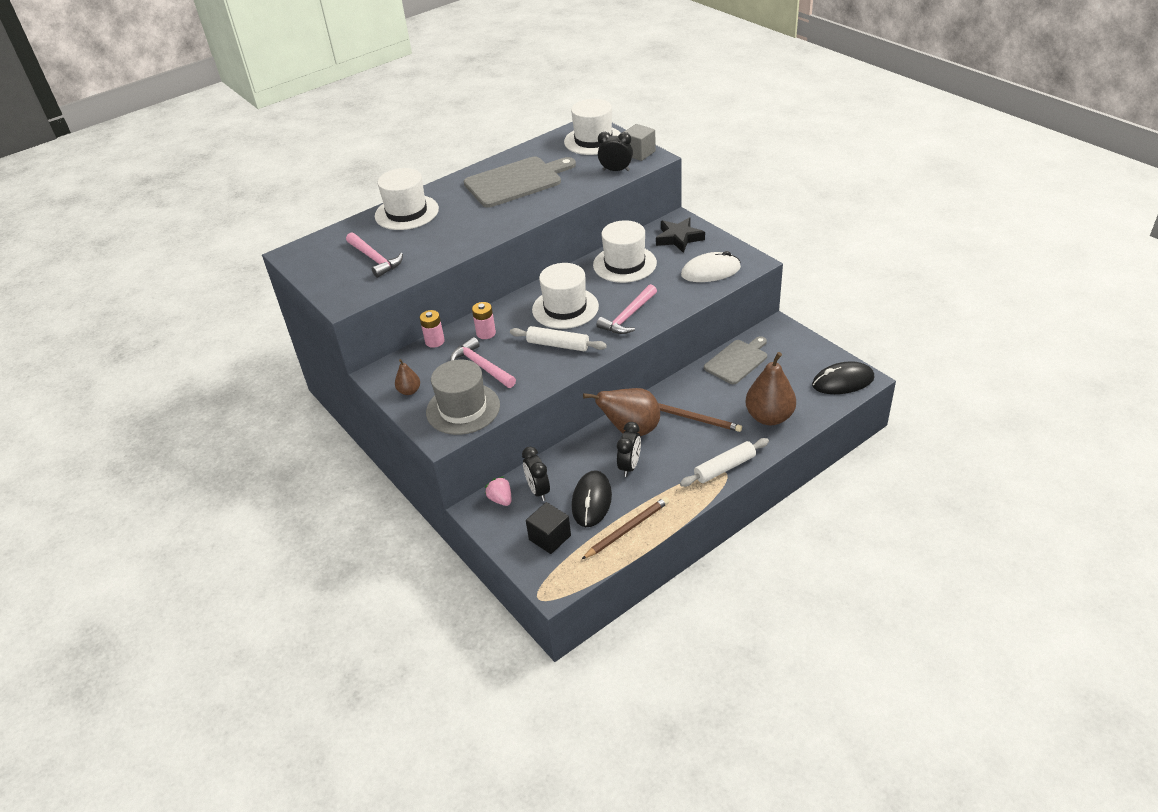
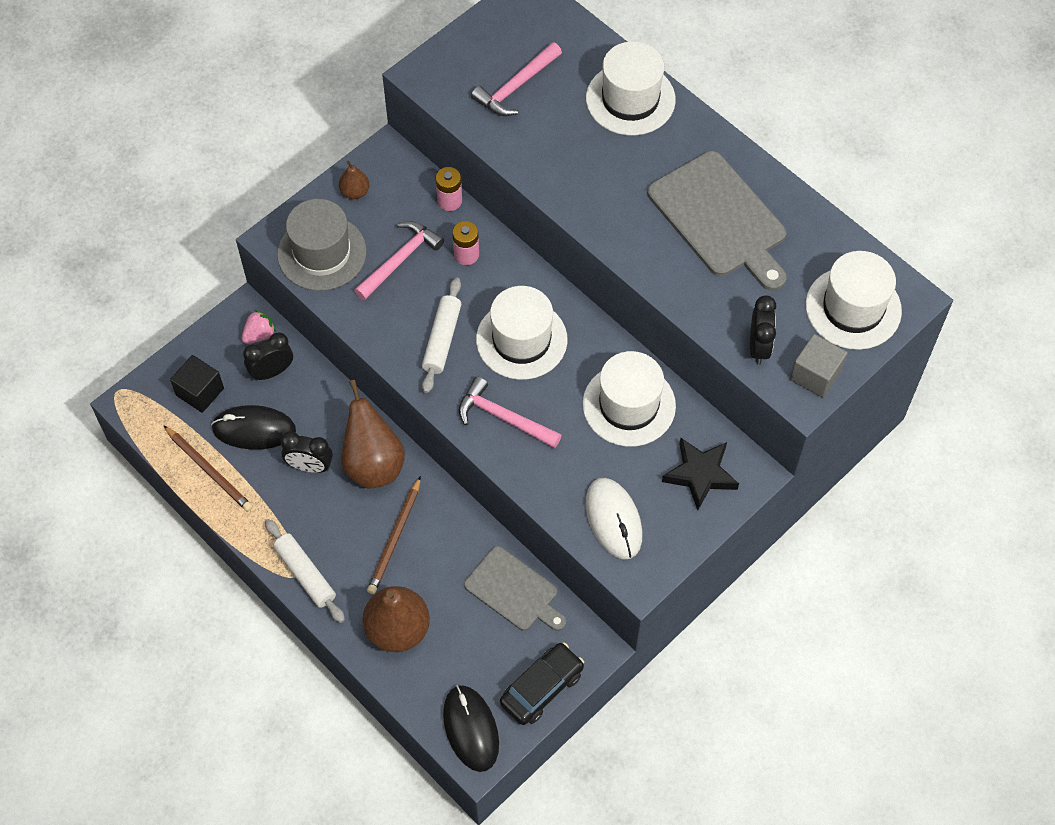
camera: 80 degrees right, 20 degrees up
none -> black car [500,643,584,725]

